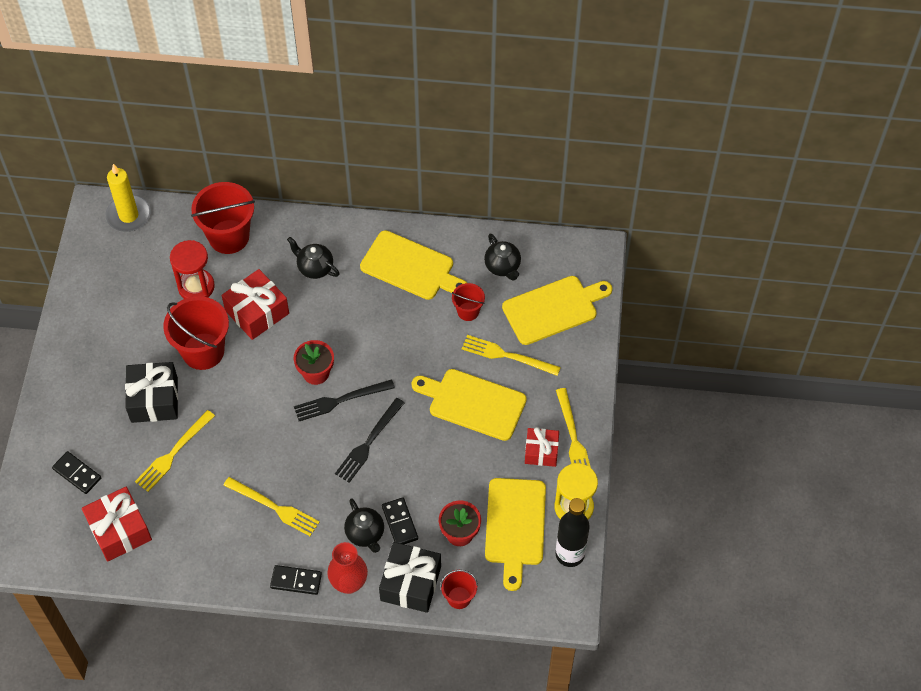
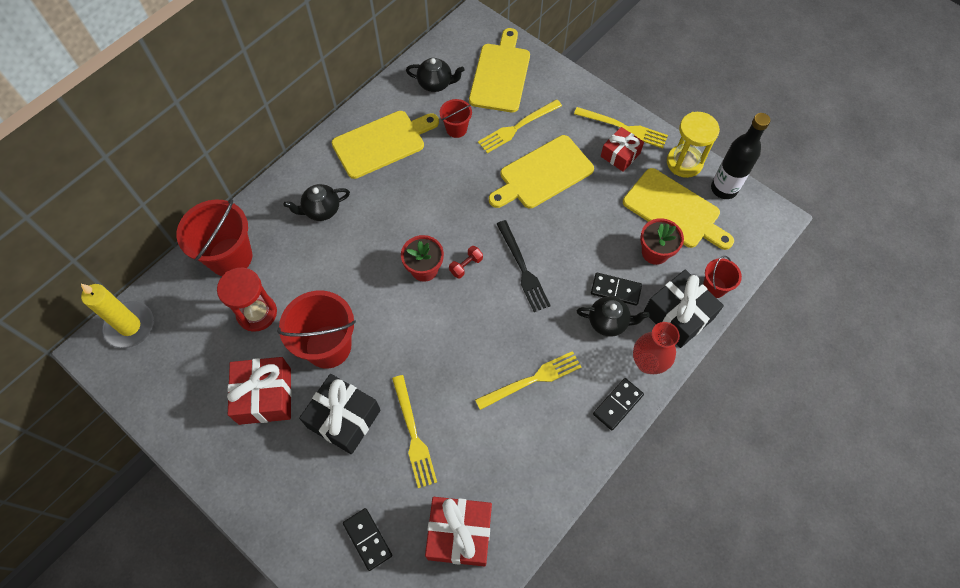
camera: 55 degrees left, 5 degrees up
black domino [52,451,101,494] -> black domino turned 75 degrees clockwise [343,508,392,571]
red gift [222,269,289,340] -> red gift moved to [227,357,292,425]
black fork [294,379,395,421] -> red dumbbell [449,246,483,279]

